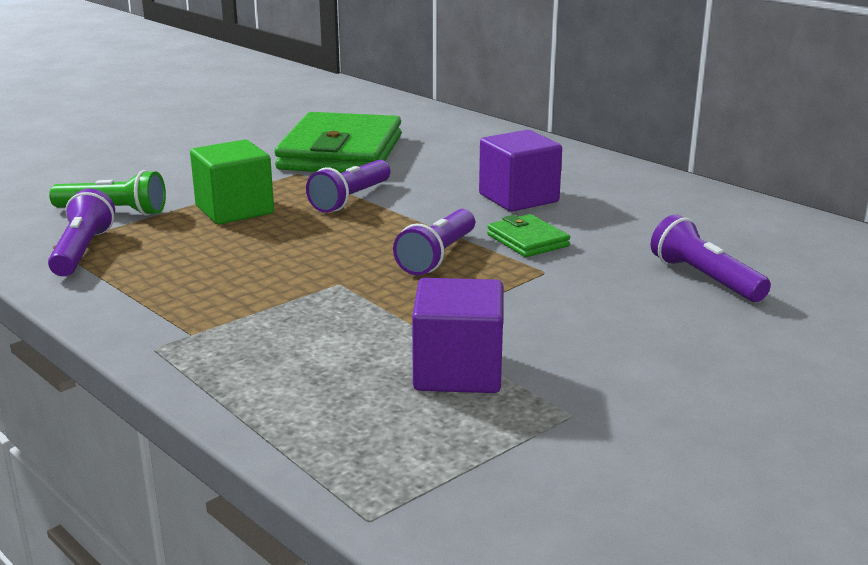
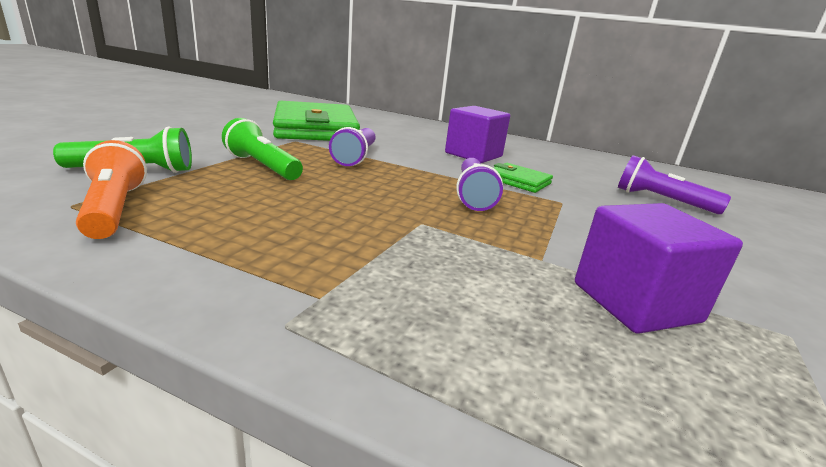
camera: 25 degrees left, 0 degrees up
purple flashlight [48,189,115,276] -> orange flashlight [76,140,147,239]
green cube [190,139,274,224] -> green flashlight [222,118,303,180]

